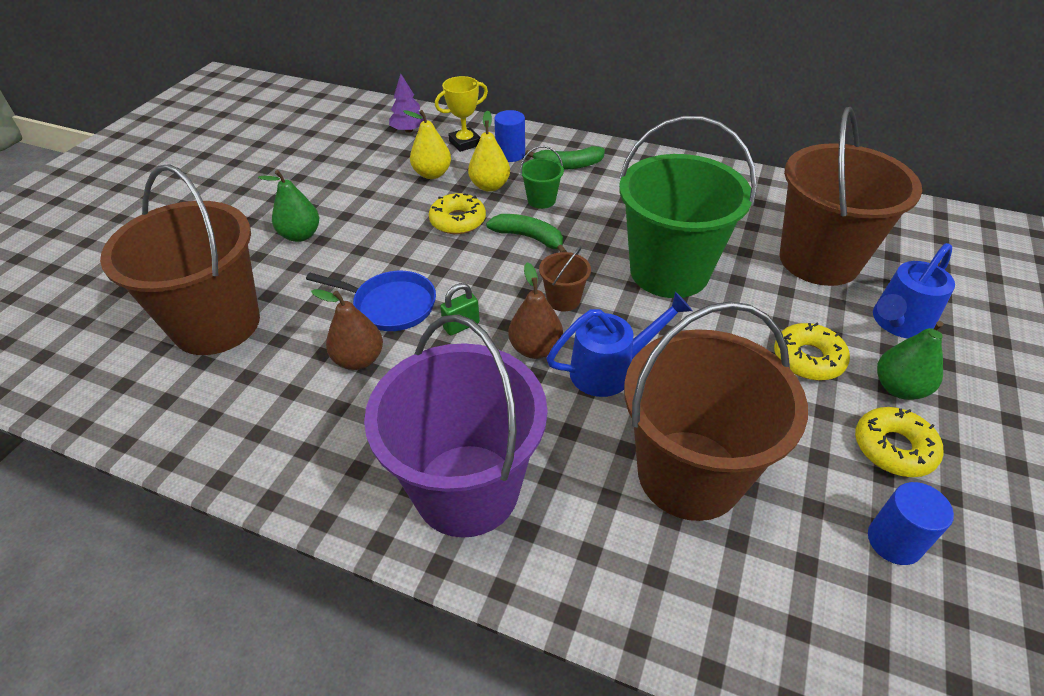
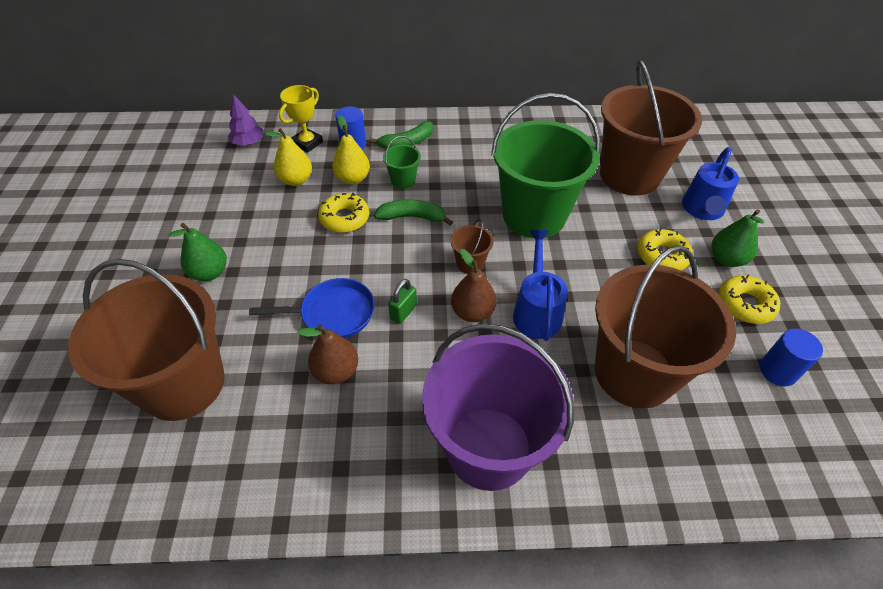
camera: 25 degrees left, 5 degrees up
blue watering can [546,292,693,397] -> blue watering can turned 45 degrees counterclockwise [513,230,568,341]

